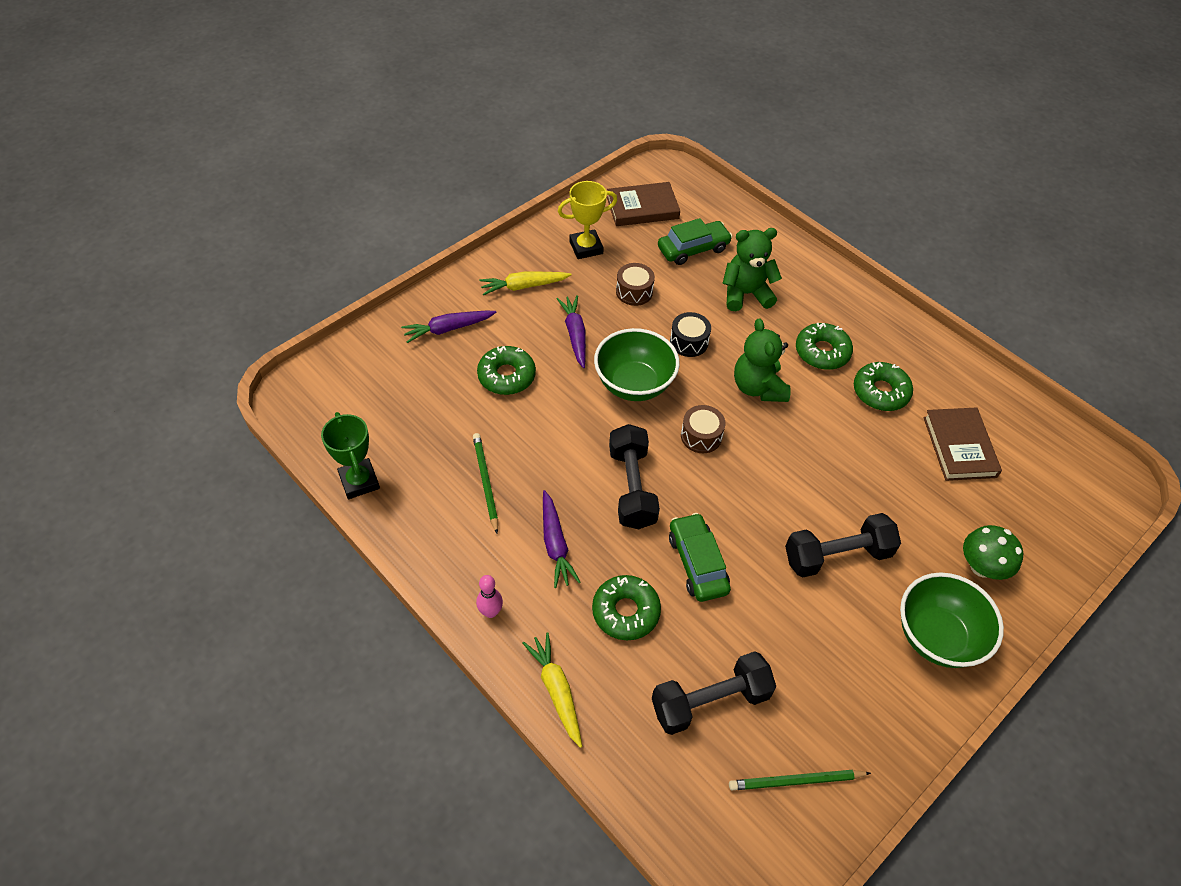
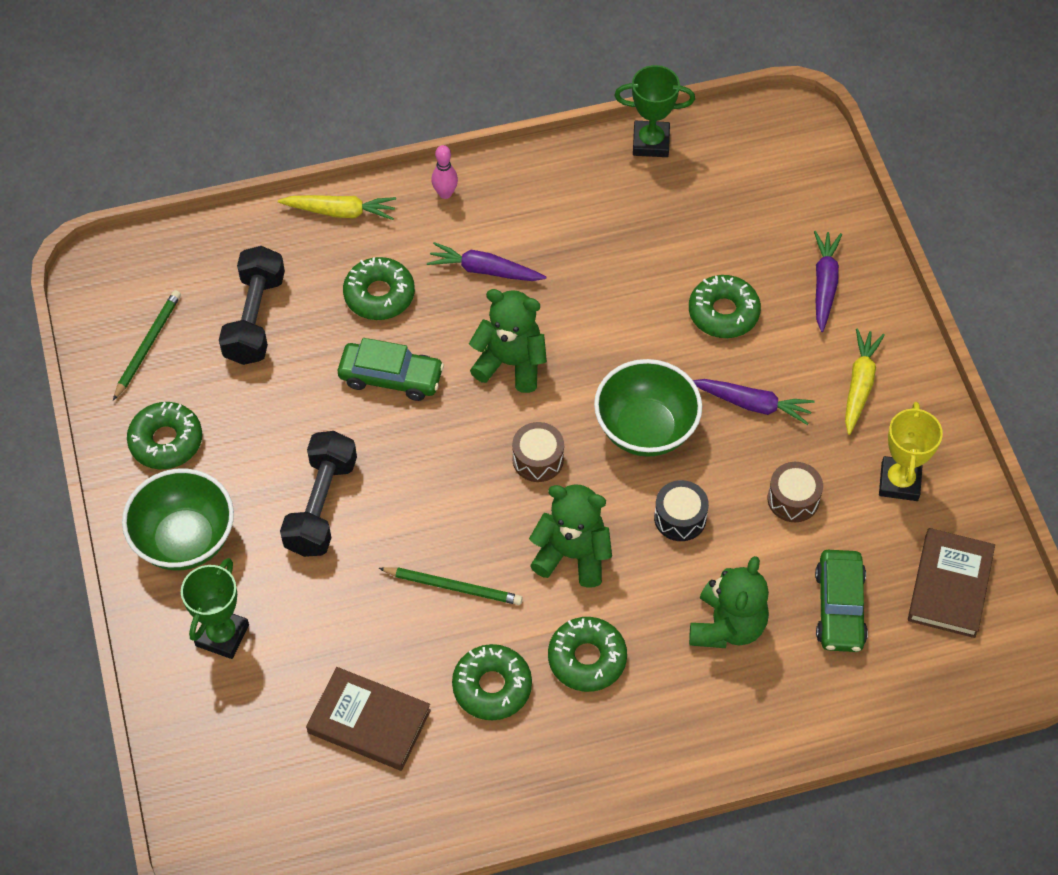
camera: 120 degrees right, 5 degrees up
green pencil [473,433,498,533] -> green pencil moved to [379,567,523,605]
black dumbbell [609,424,660,529] -> green teddy bear [469,289,547,393]
green mushroom [963,525,1023,580] -> green trophy [181,558,249,659]
none -> green donut [127,402,202,469]

